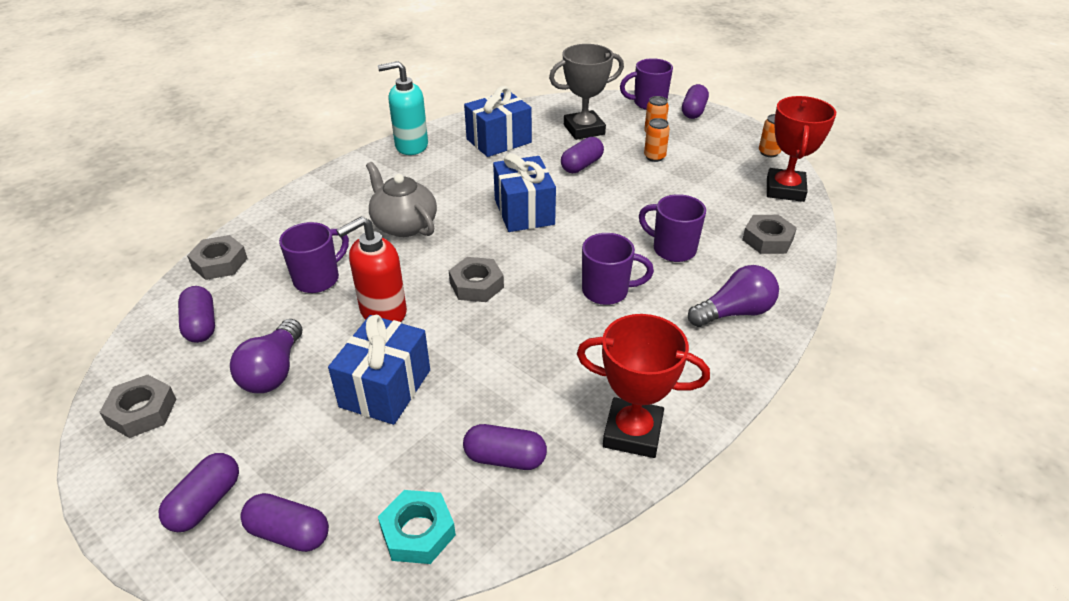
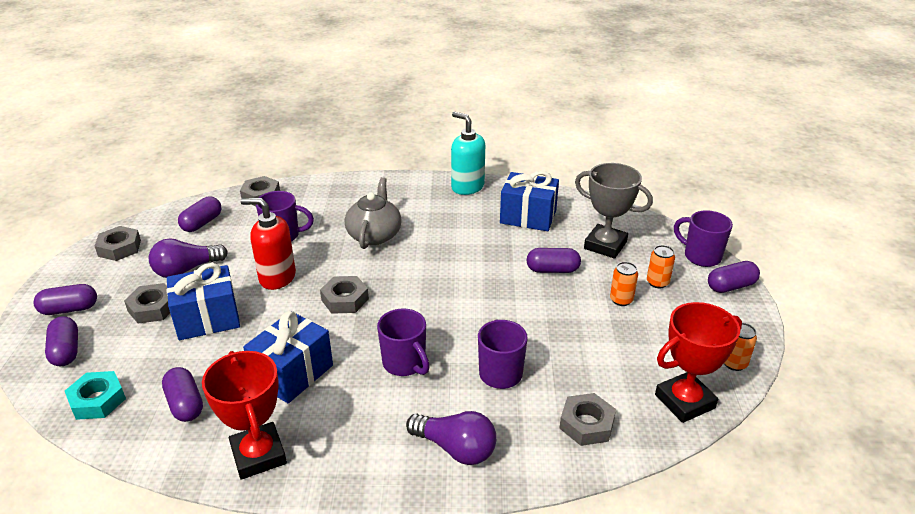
camera: 50 degrees right, 5 degrees down
blue gift [493,153,556,232] -> blue gift moved to [243,311,333,403]
none -> grey nut [124,283,170,324]

